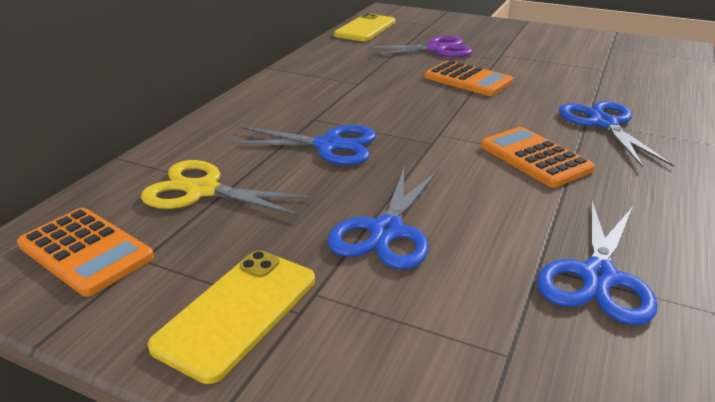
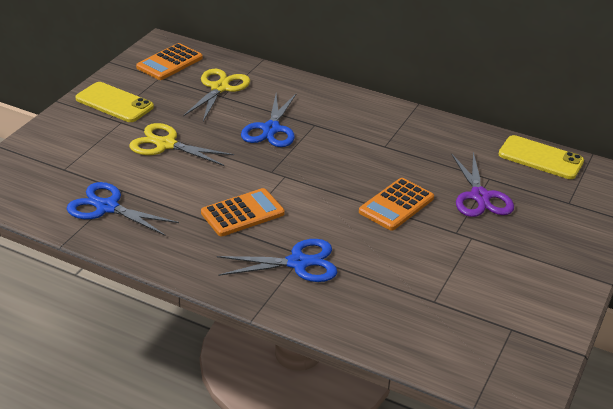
camera: 90 degrees right, 5 degrees up
blue scissors [327,168,438,269] -> yellow scissors [129,123,234,166]

